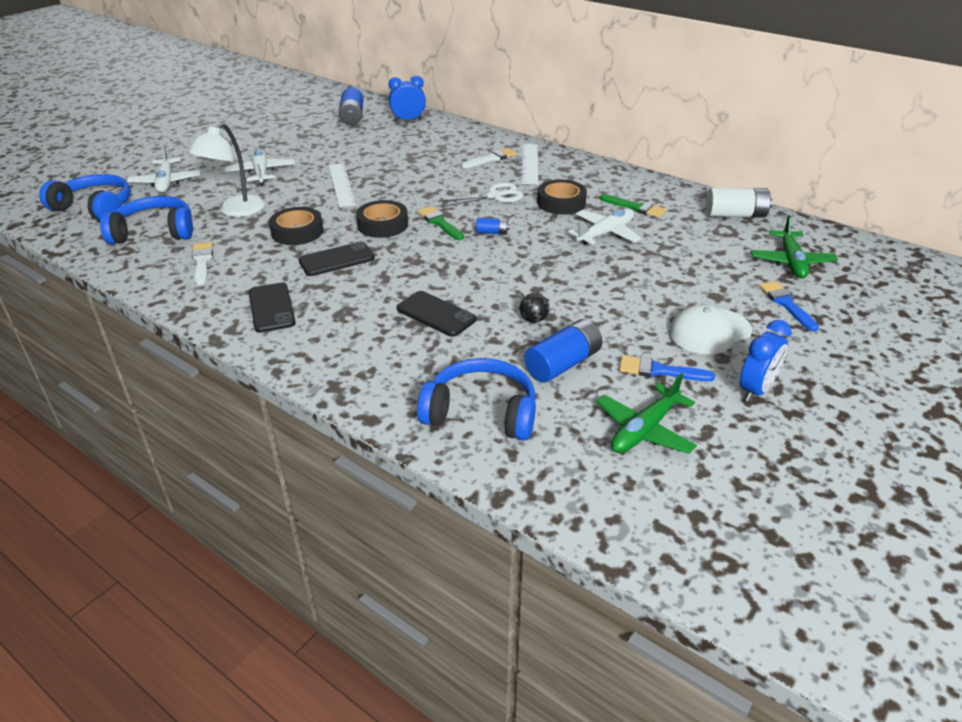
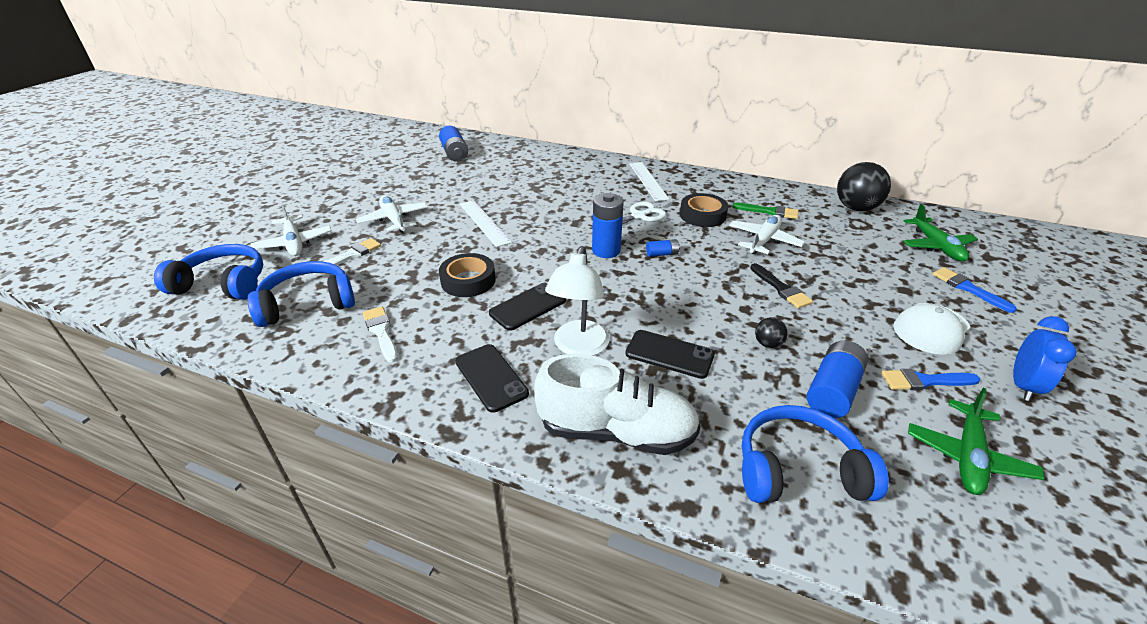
camera: 15 degrees left, 0 degrees up
white lamp [188,123,265,217] -> white lamp moved to [545,246,609,356]
black tape [356,200,408,238] -> none
blue clock [388,76,426,121] -> none
green brush [418,206,464,240] -> blue battery [592,193,624,258]
white brush [461,148,517,168] -> white brush moved to [313,238,381,274]
white battery [706,188,773,217] -> black ball [837,162,891,211]
none -> white shoe [534,354,700,455]
none -> black brush [750,263,813,309]

